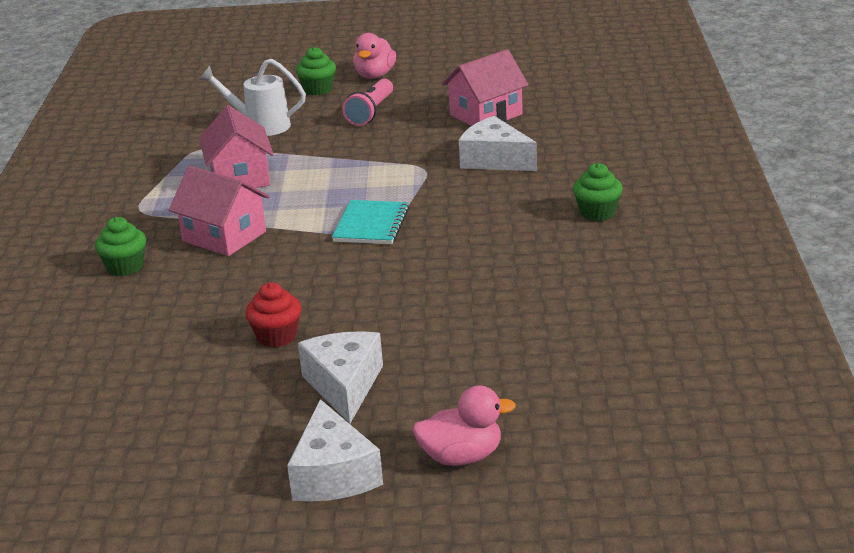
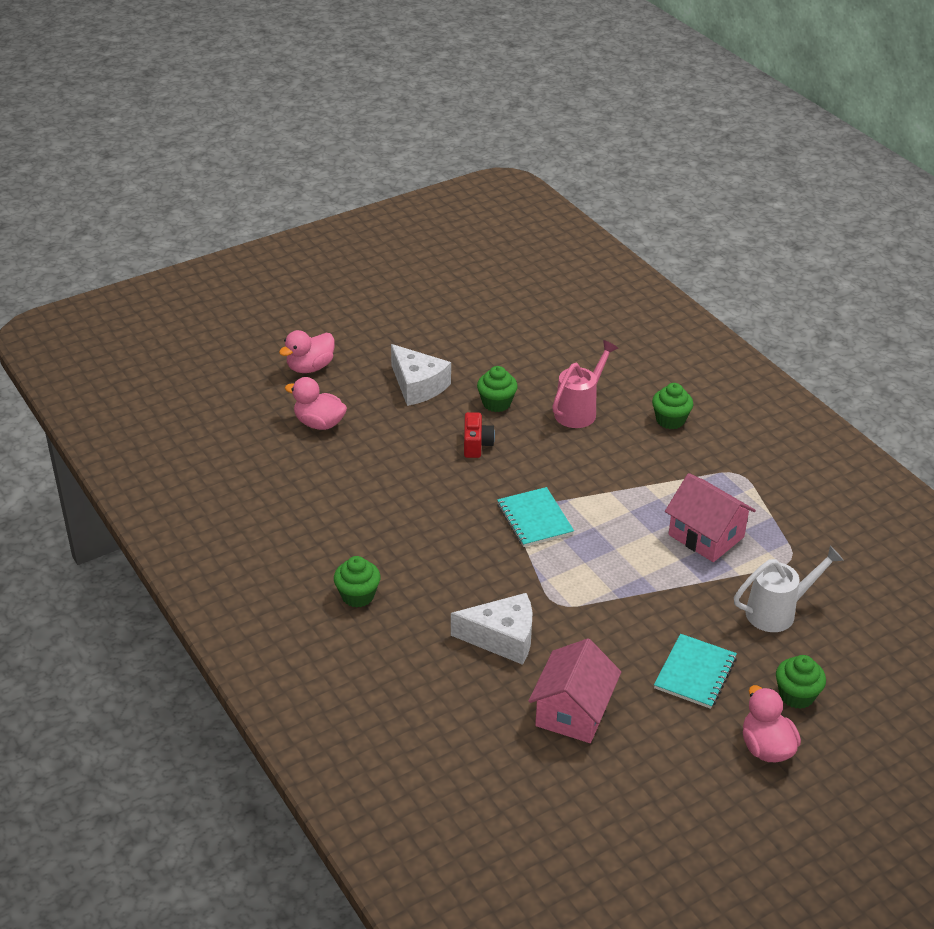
camera: 145 degrees right, 10 degrees up
pink house [169,166,270,256] -> none
red cupcake [245,282,301,348] -> green cupcake [477,366,518,412]
white cheese [287,399,383,502] -> none
pink flashlight [342,79,393,126] -> turquoise notebook [654,634,737,709]
none -> pink duck [285,377,347,430]
none -> red camera [464,412,495,458]
none -> pink watering can [552,340,618,428]

